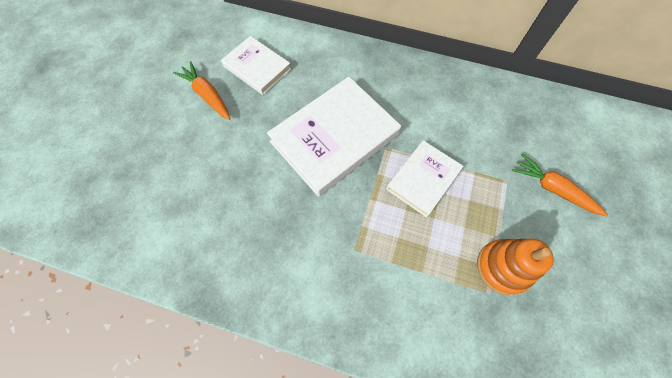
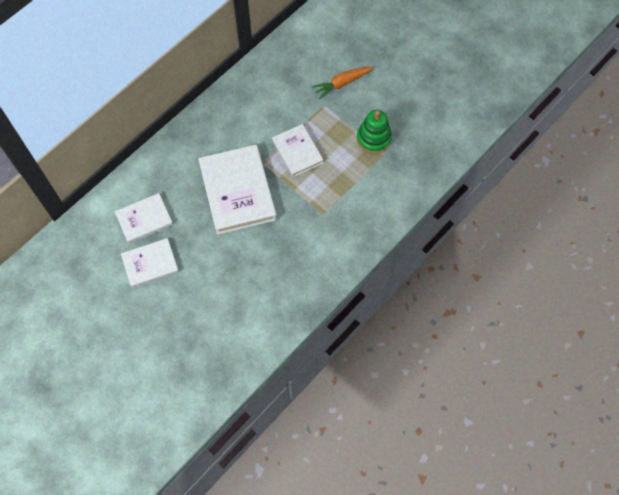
camera: 65 degrees left, 0 degrees up
orange carrot [173,61,231,120] -> white book [121,238,179,288]
orange stacking toy [477,239,554,295] -> green stacking toy [357,110,392,154]

